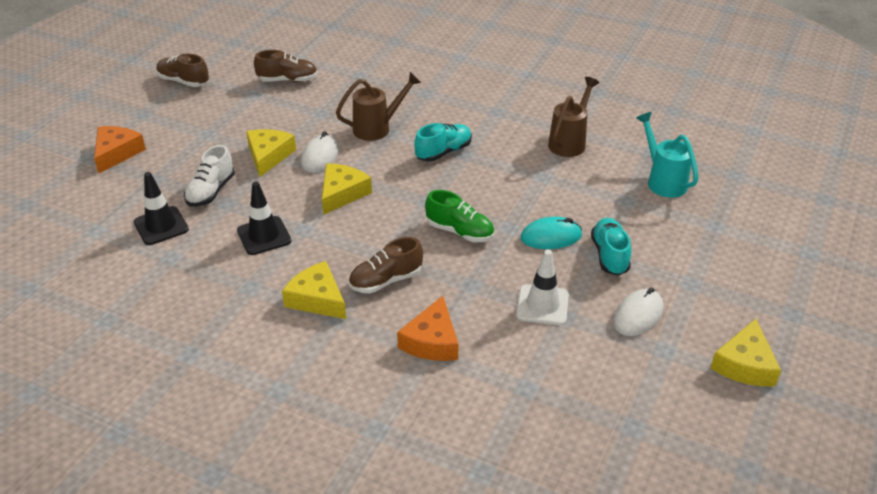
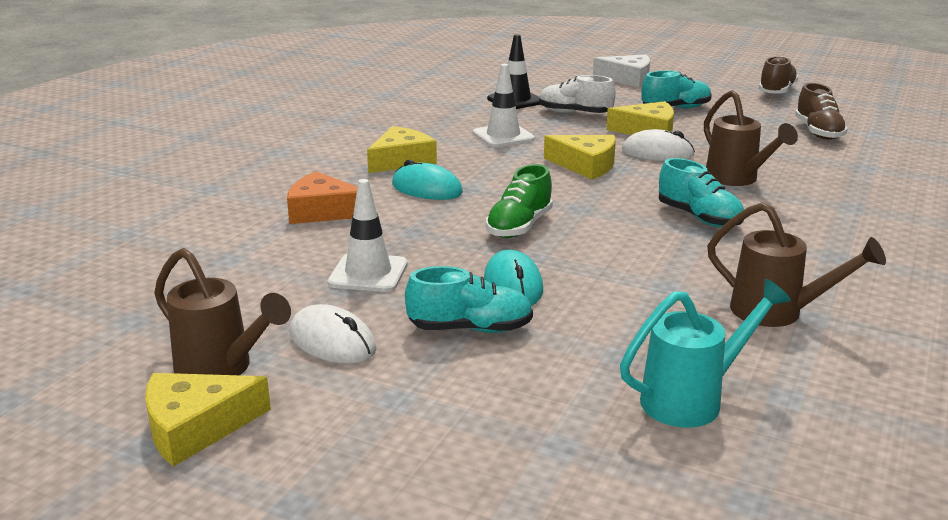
camera: 90 degrees right, 15 degrees down
orange cheese [94,126,146,173] -> white cheese [593,55,650,87]
black traffic cone [237,182,291,255] -> white traffic cone [473,64,535,147]
brown shoe [349,237,423,293] -> turquoise mouse [392,159,463,200]
yellow cheese [710,319,781,386] -> yellow cheese turned 45 degrees counterclockwise [145,373,271,466]
none -> brown watering can [154,248,291,375]
none -> turquoise shoe [642,70,712,108]

